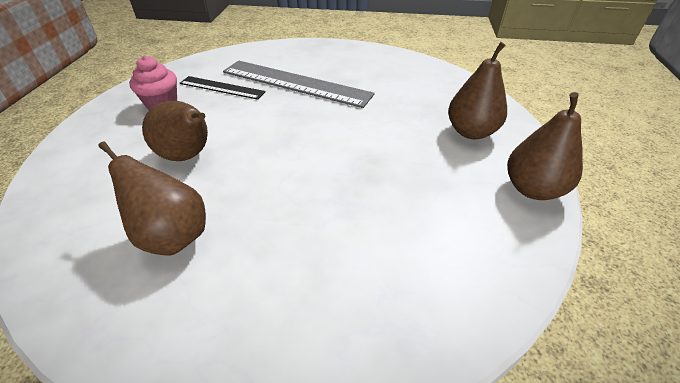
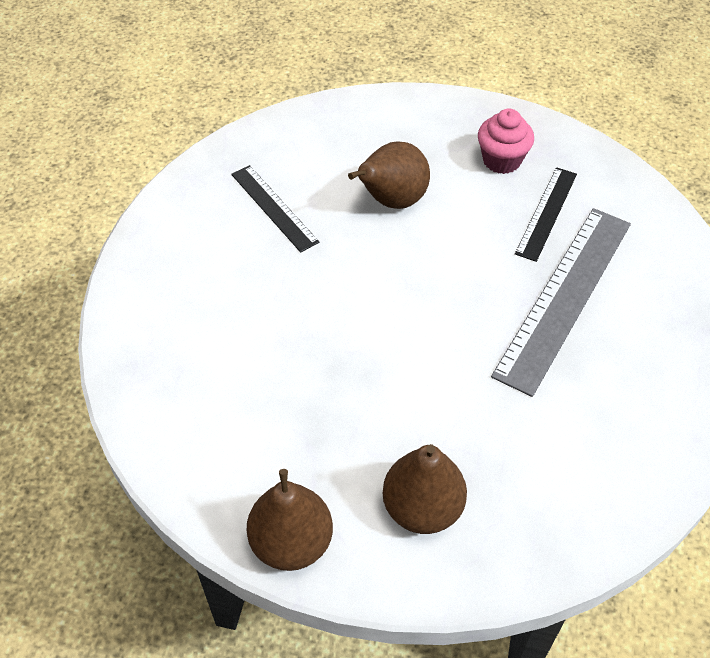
camera: 95 degrees right, 10 degrees up
brown pear [98,141,206,255] -> black ruler [231,165,319,253]

